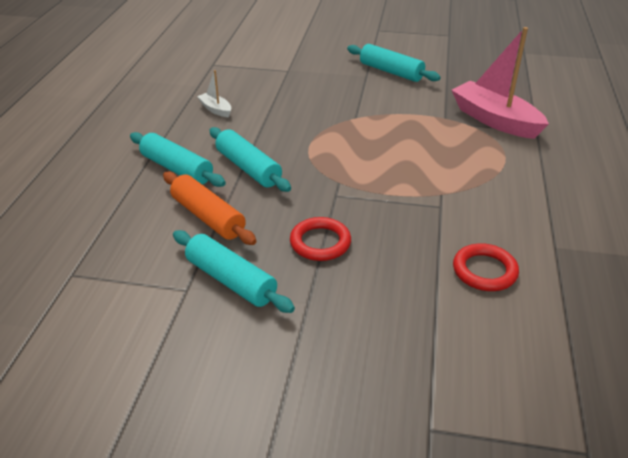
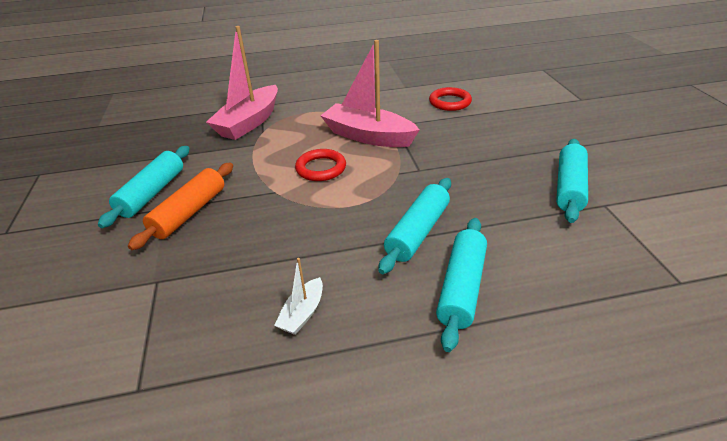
camera: 110 degrees left, 0 degrees up
orange rolling pin [163,172,257,245] -> orange rolling pin moved to [128,163,233,250]
red ring [290,217,351,261] -> red ring moved to [295,149,346,181]
none -> pink boat [321,40,420,147]

